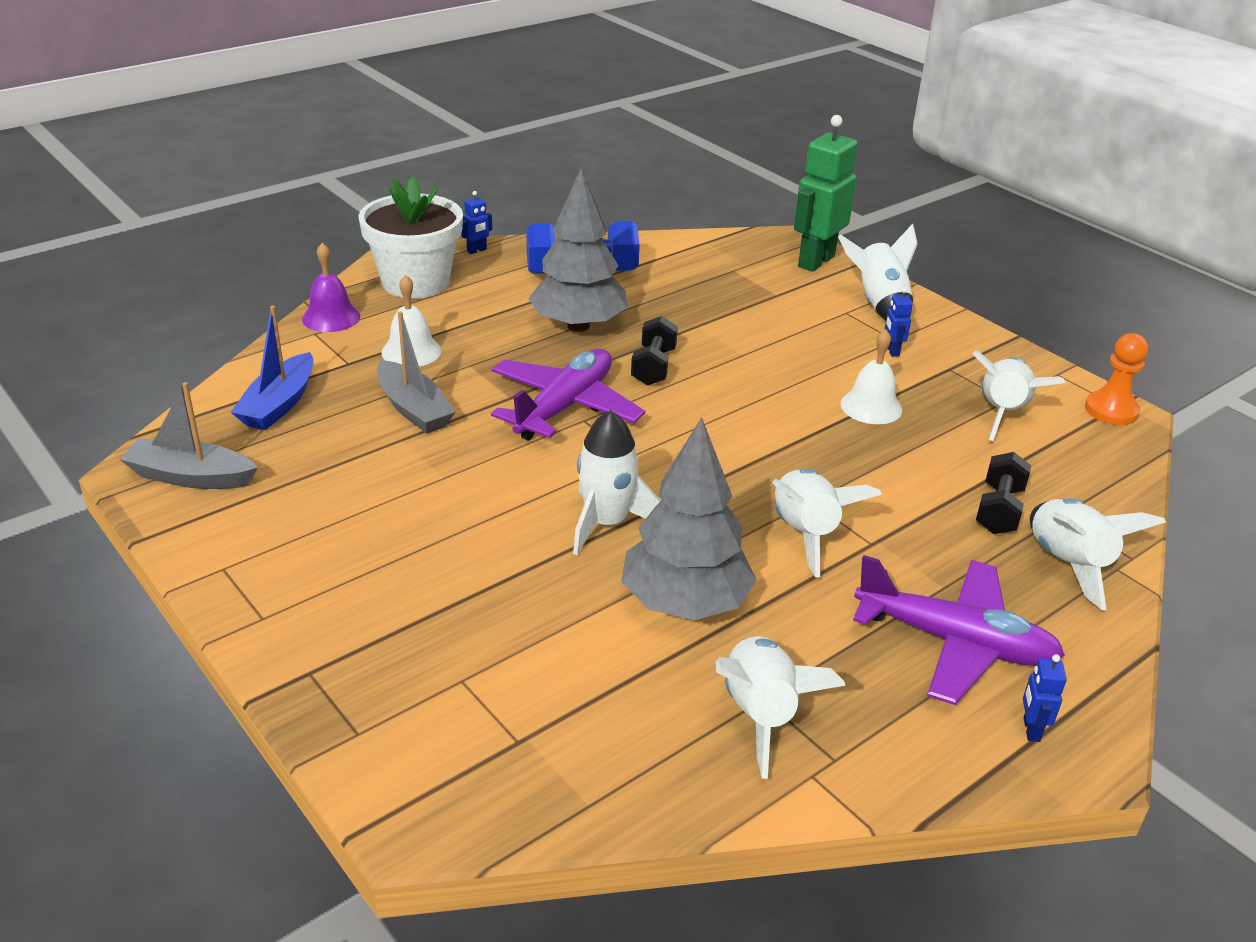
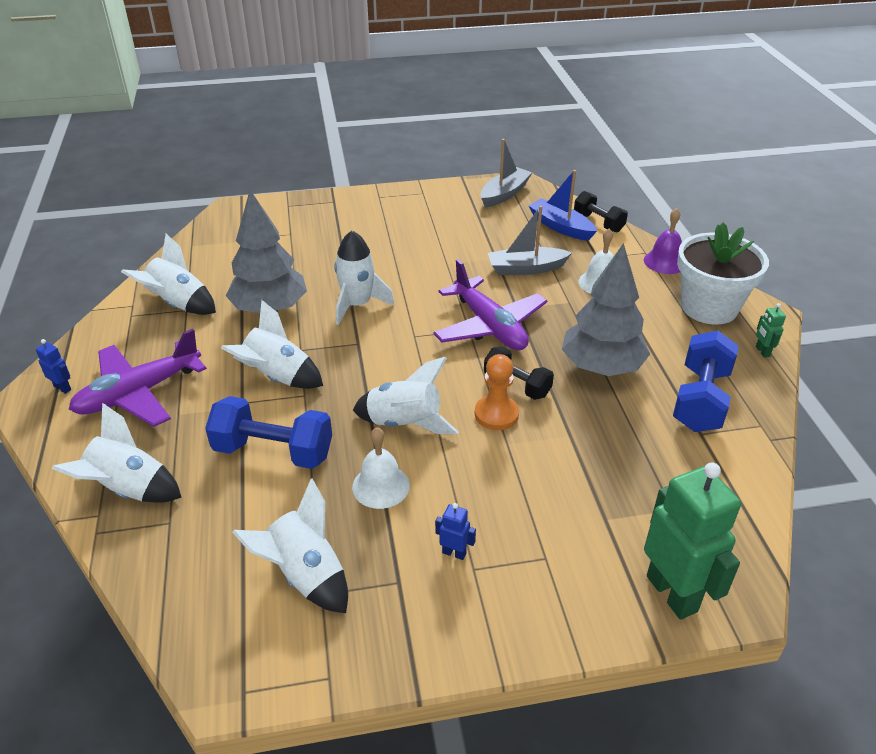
camera: 120 degrees right, 5 degrees up
blue robot [461,191,492,254] -> green robot [756,303,786,358]
white rocket [838,224,918,321] -> white rocket moved to [353,356,459,434]
black dumbbell [976,452,1031,534] -> black dumbbell moved to [574,191,628,232]
orange pawn [1085,333,1148,425] -> orange pawn moved to [475,354,519,430]
none -> blue dumbbell [205,396,332,469]

